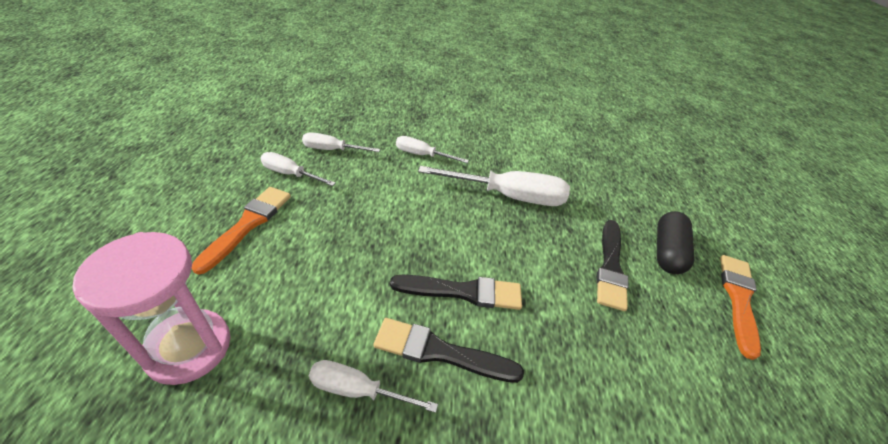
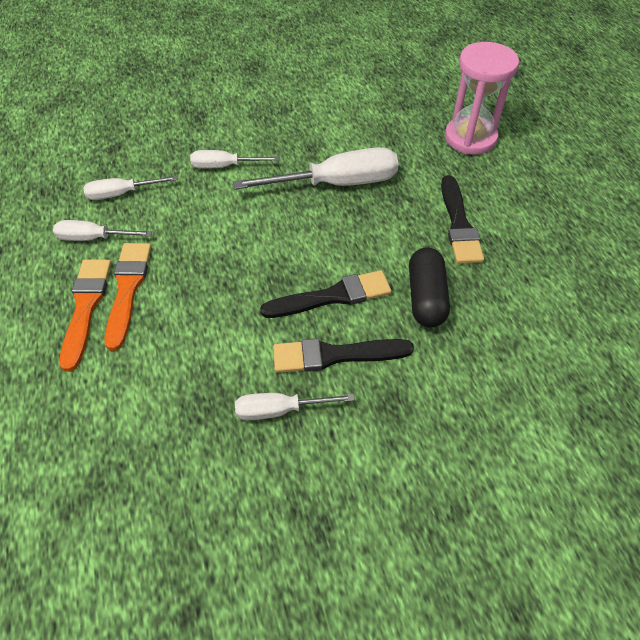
camera: 15 degrees left, 10 degrees up
pink hourglass [72,232,230,385] -> pink hourglass moved to [445,42,519,155]
black capsule [657,211,694,274] -> black capsule moved to [409,247,450,328]
orange brush [720,255,761,360] -> orange brush moved to [104,243,151,351]

